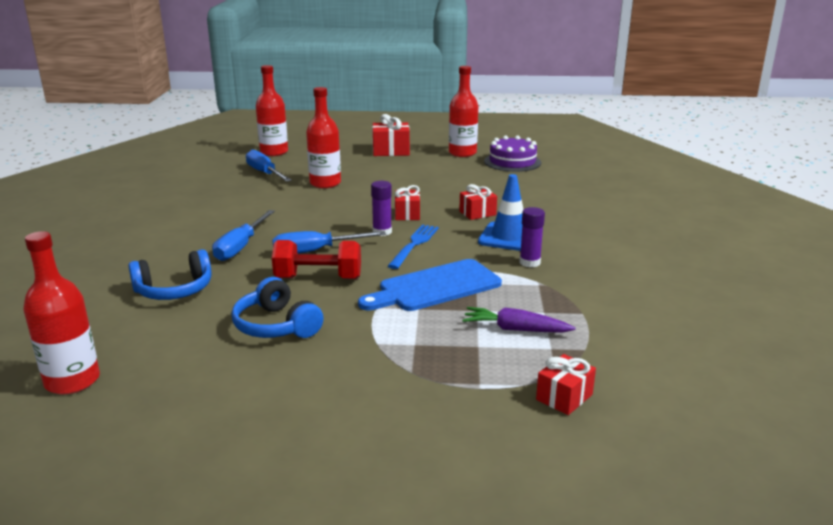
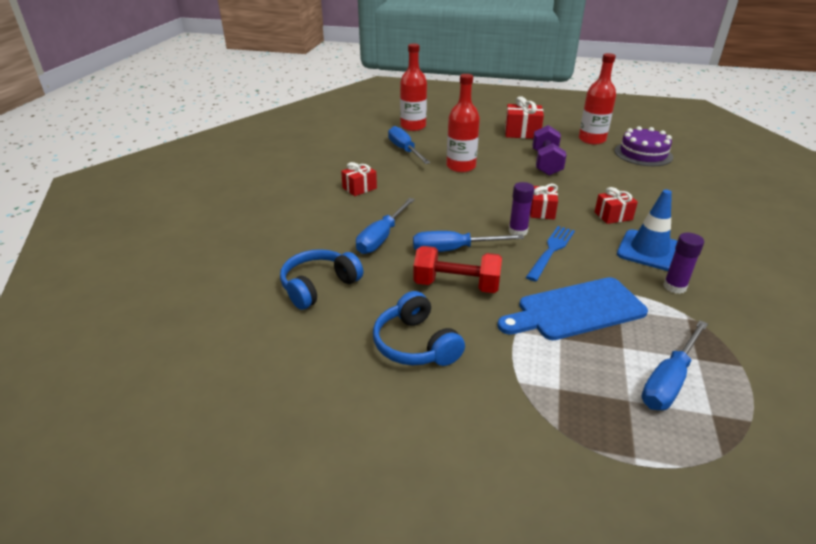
camera: 10 degrees right, 10 degrees up
red bottle [24,231,100,394] -> none
blue headphones [128,249,212,300] -> blue headphones turned 150 degrees clockwise [280,249,363,310]
purple carrot [462,307,576,333] -> blue screwdriver [641,320,708,410]
red gift [536,354,596,415] -> red gift moved to [341,162,377,196]
none -> purple dumbbell [532,125,566,176]

